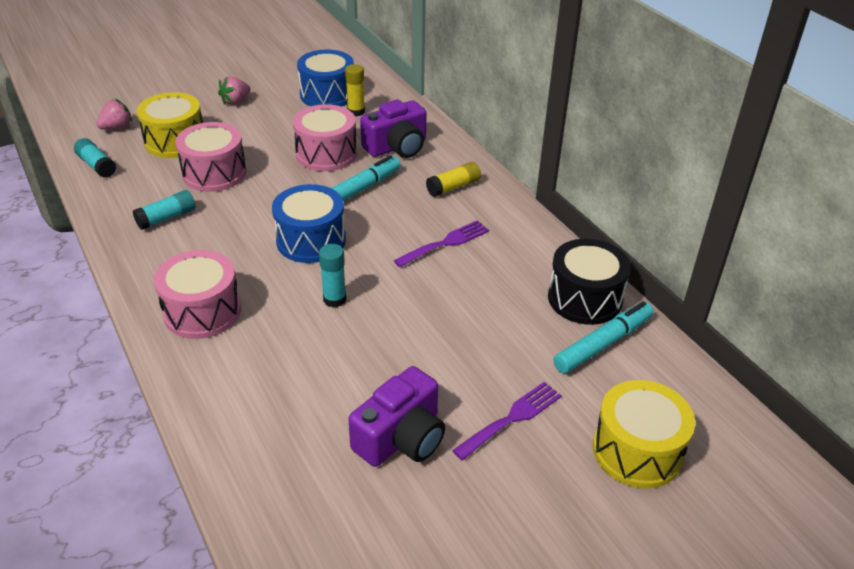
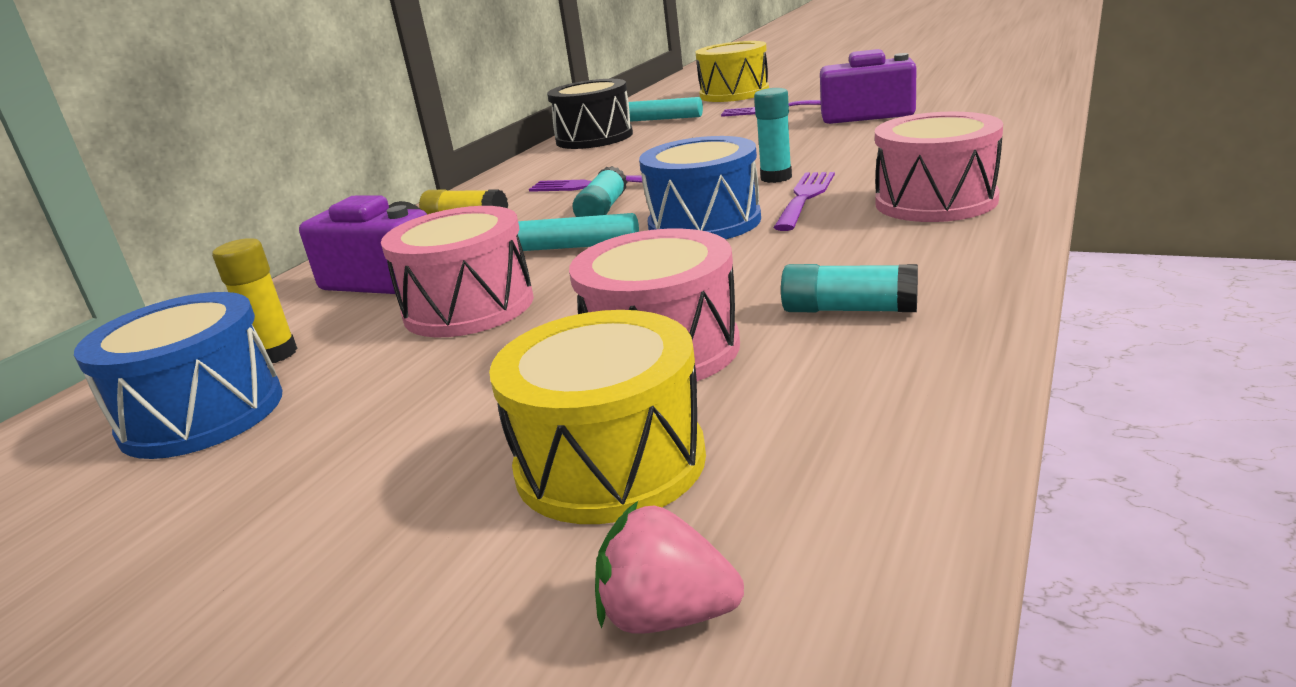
camera: 120 degrees left, 15 degrees down
turquoise glue stick [74,138,117,178] -> turquoise glue stick moved to [573,166,627,217]
pink strawberry [218,76,250,105] -> none
none -> purple fork [774,172,835,231]

